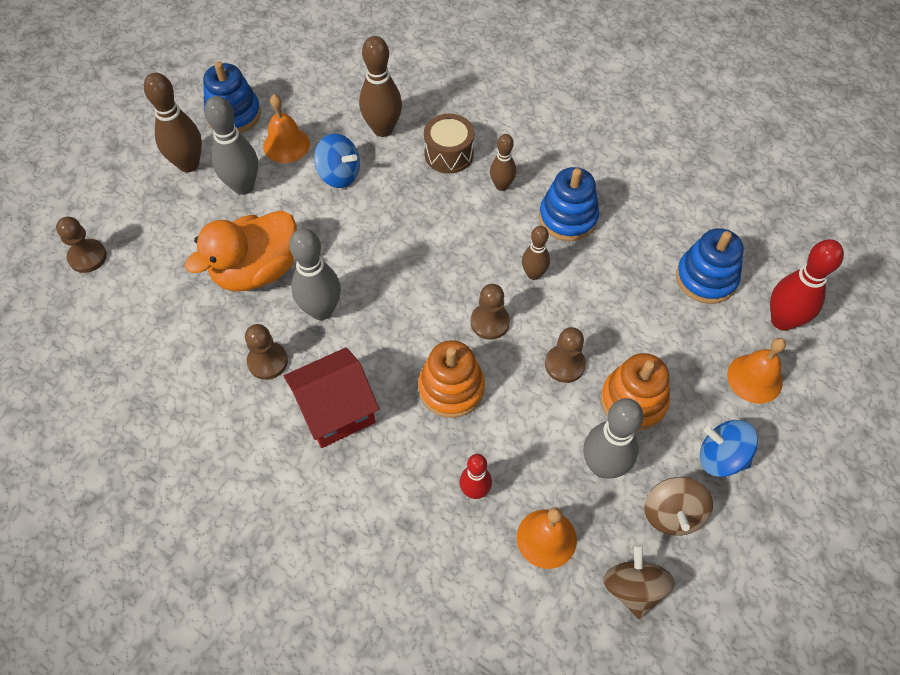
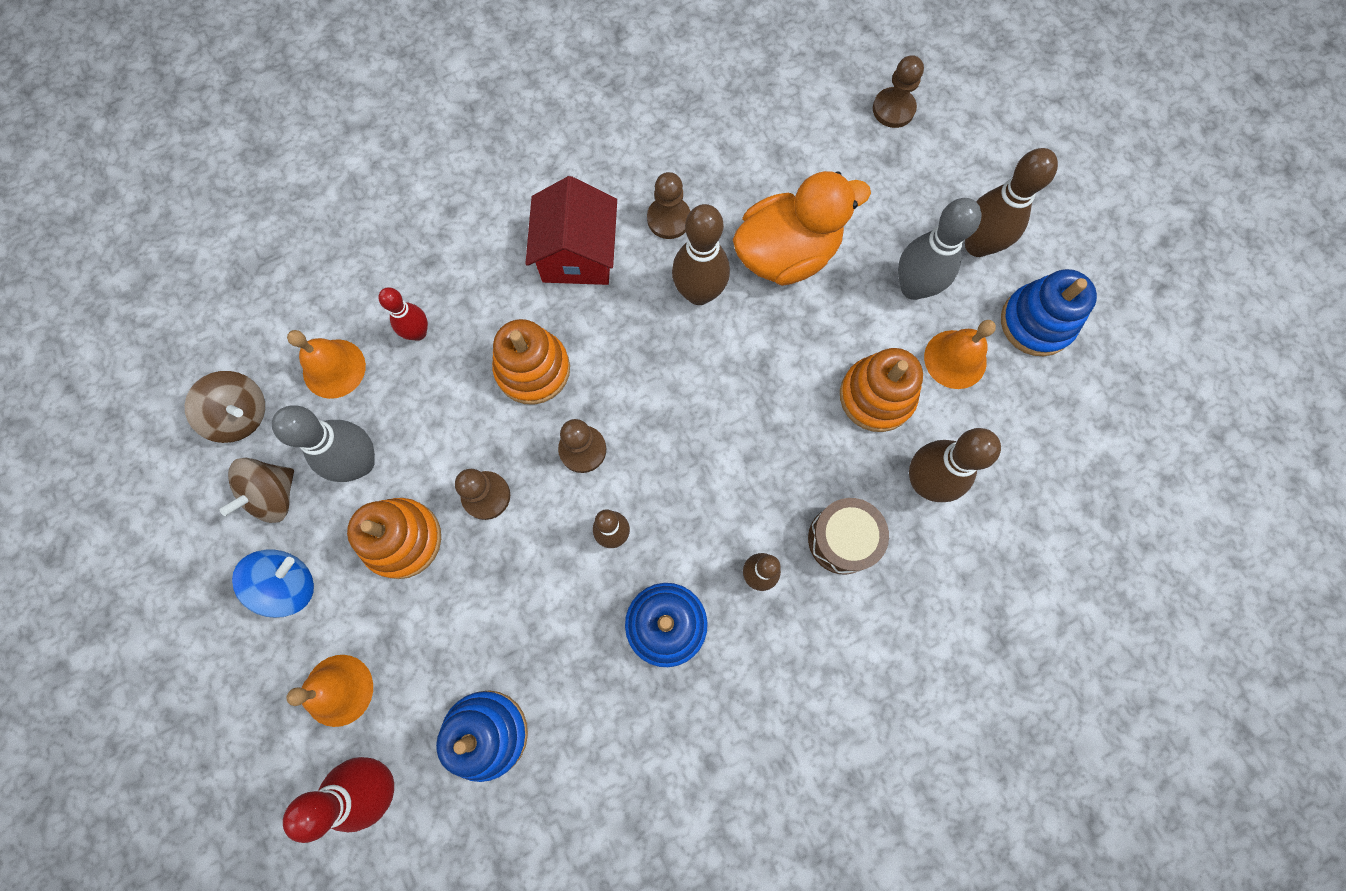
camera: 120 degrees right, 15 degrees up
orange duck [185,210,297,291] -> orange duck turned 75 degrees clockwise [733,171,871,286]
grey bowling pin [289,228,341,320] -> brown bowling pin [672,204,730,305]
blue spinning top [314,133,360,188] -> orange stacking toy [840,348,923,432]
brown spinning top [645,477,713,536] -> brown spinning top turned 90 degrees counterclockwise [219,458,294,523]

